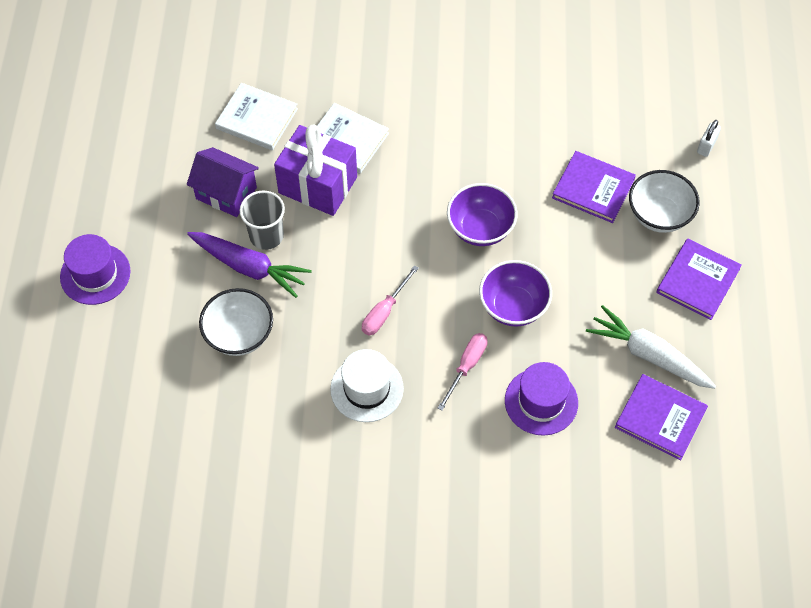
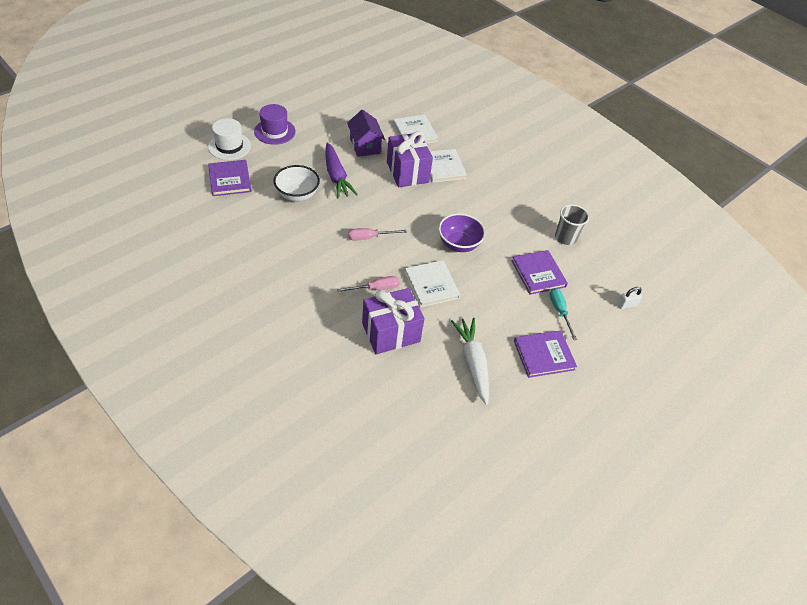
camera: 40 degrees right, 10 degrees down
grey cup [240,191,285,250] -> grey cup moved to [555,204,589,245]
white hat [330,349,404,422] -> white hat moved to [208,118,251,160]
purple bowl [479,260,552,326] -> white book [405,260,460,307]
purple hat [505,362,578,436] -> purple gift [362,288,424,354]
purple book [615,374,708,461] -> purple book moved to [208,160,252,196]
white bowl [629,170,700,233] -> turquoise screwdriver [550,288,577,340]

